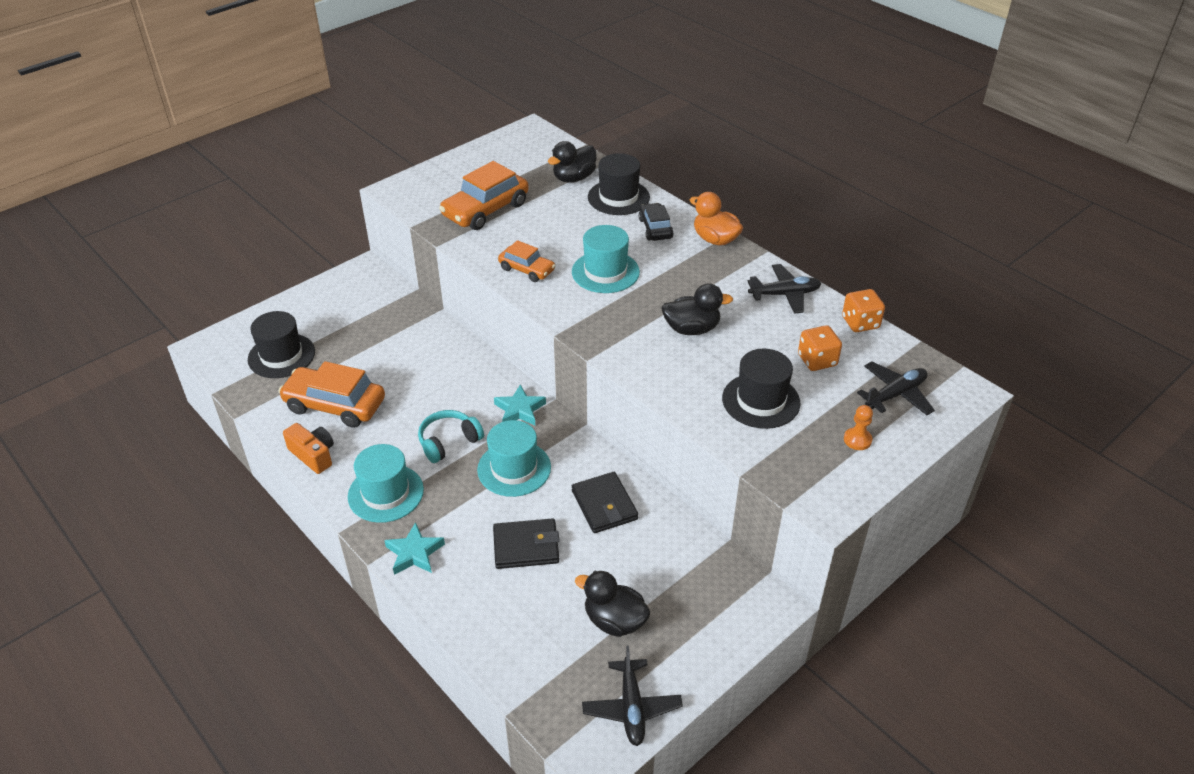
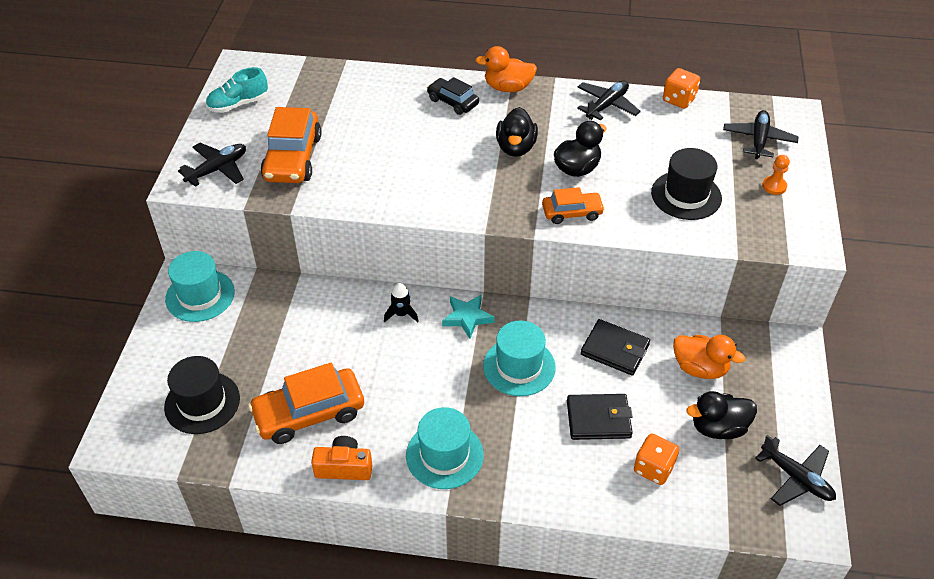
camera: 40 degrees left, 5 degrees up
turquoise star [384,522,445,575] -> none
turquoise headphones [418,410,484,463] -> none
black wallet [493,518,559,569] -> black wallet turned 45 degrees clockwise [567,394,633,440]
orange car [498,240,556,282] -> orange car moved to [542,187,605,224]
black duck [548,141,597,183] -> black duck moved to [496,107,538,157]
turquoise hat [572,225,640,293] -> turquoise hat moved to [165,251,235,322]
black hat [588,153,650,215] -> none
orange dice [798,325,842,371] -> orange dice moved to [634,434,679,485]
none -> black plane [178,143,246,187]
none -> turquoise shoe [206,67,268,113]
none -> black rocket [384,283,419,323]
none -> orange duck [673,335,745,379]

